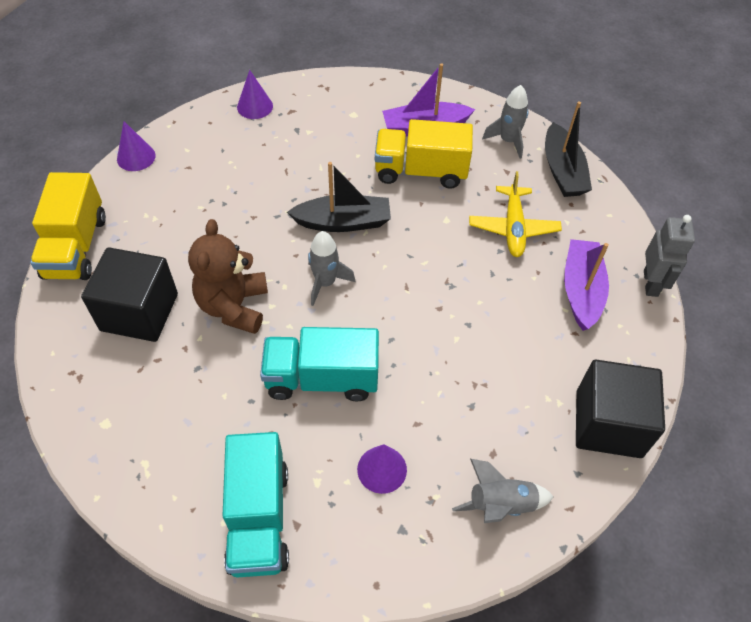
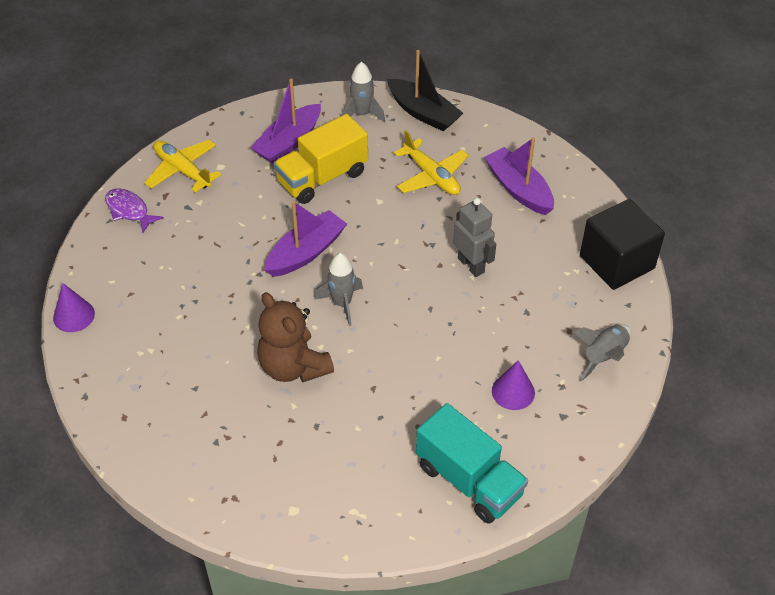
camera: 40 degrees left, 5 degrees down
yellow truck [30,172,106,280] -> none
black cube [81,247,178,342] -> none
purple cone [237,70,273,119] -> purple fish [105,188,164,233]
turquoise truck [260,327,379,402] -> none
black boat [287,162,391,232] -> purple boat [264,201,347,277]
grey robot [644,215,695,297] -> grey robot moved to [453,198,496,277]
none -> yellow plane [144,140,221,193]

